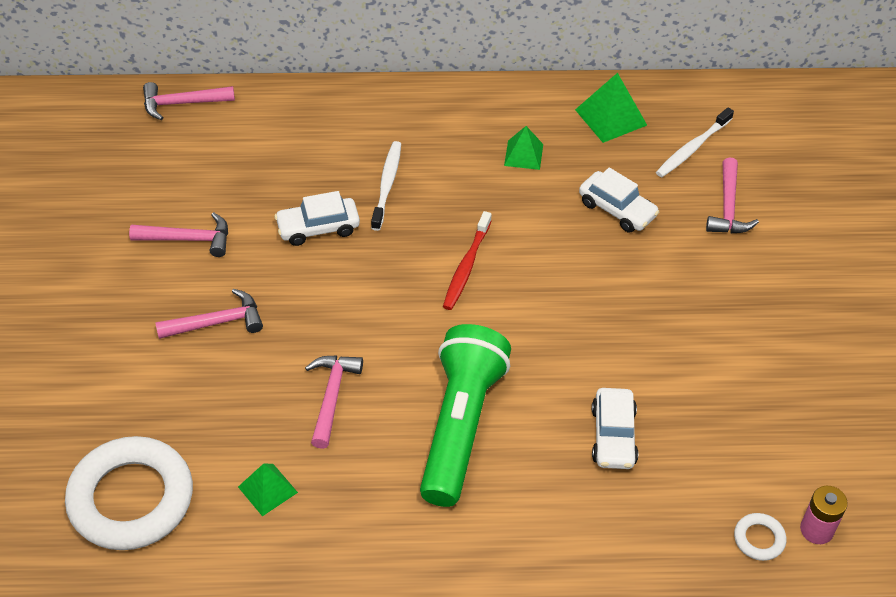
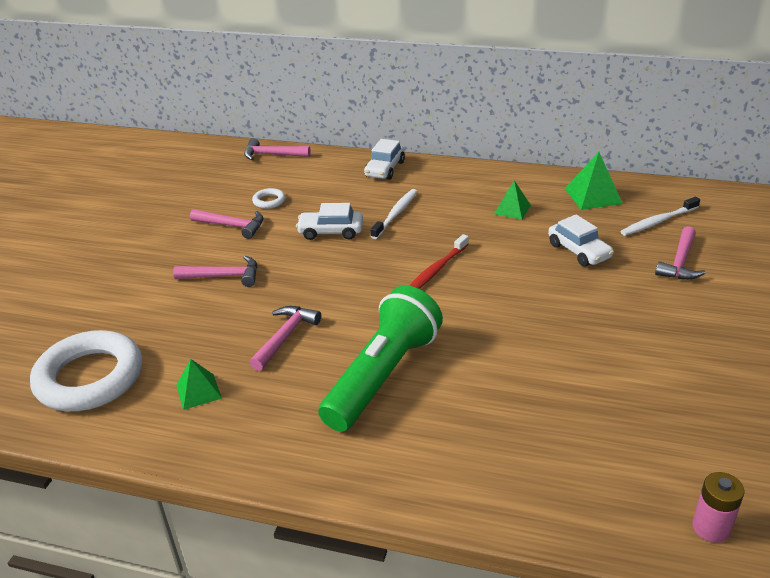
camera: 20 degrees right, 15 degrees down
white car [592,388,638,469] -> white car moved to [364,139,405,180]
white ring [734,513,786,561] -> white ring moved to [252,188,286,209]

